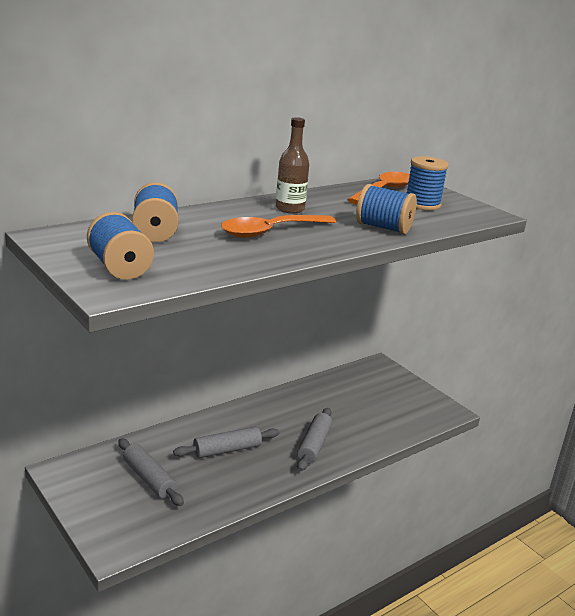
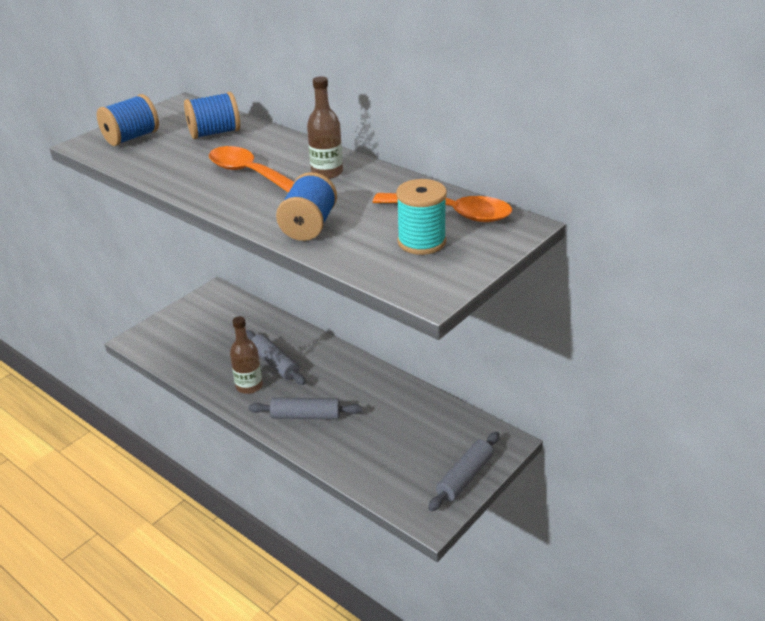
camera: 80 degrees right, 10 degrees up
grey rolling pin [118,438,184,506] -> grey rolling pin moved to [428,432,499,511]
blue spool [406,156,449,210] -> turquoise spool [396,179,447,255]
none -> brown bottle [230,316,263,394]

